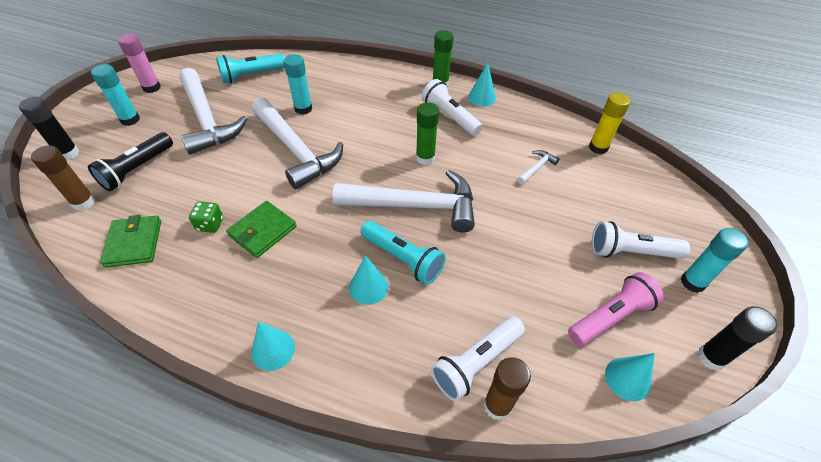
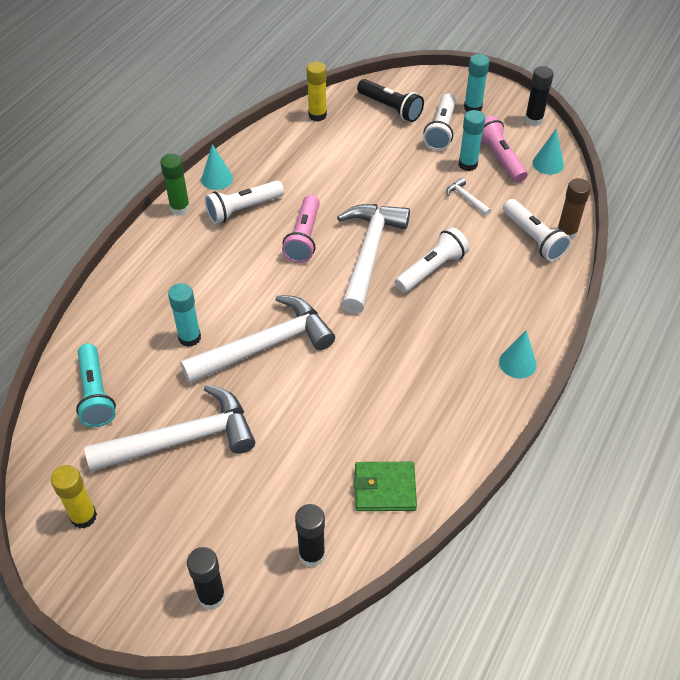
camera: 80 degrees left, 0 degrees up
brown glue stick [31,145,95,211] -> black glue stick [295,504,325,567]
black flashlight [88,132,173,191] -> black flashlight moved to [357,79,424,122]
turquoise glue stick [91,64,140,126] -> turquoise glue stick moved to [458,110,485,171]
pink glue stick [118,33,161,93] -> yellow glue stick [51,465,97,529]
green dice [189,201,223,233] -> none
green wallet [226,201,297,258] -> none
turquoise cone [349,255,388,305] -> none
turquoise flashlight [360,221,446,285] -> white flashlight [395,227,469,293]
green glue stick [416,102,439,165] -> pink flashlight [282,195,320,263]
white hammer [517,150,560,184] -> white hammer moved to [446,178,491,216]

